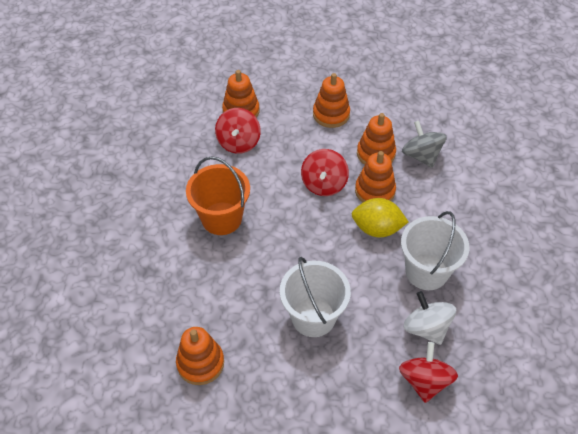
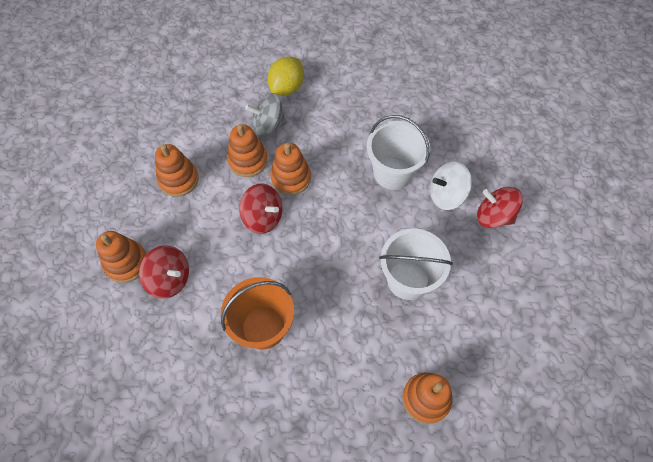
camera: 70 degrees left, 10 degrees up
yellow lemon [352,198,408,238] -> yellow lemon moved to [267,57,304,96]

